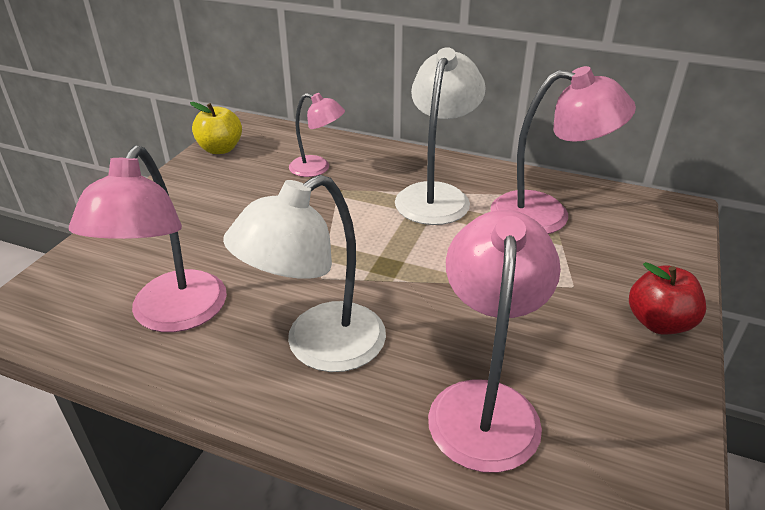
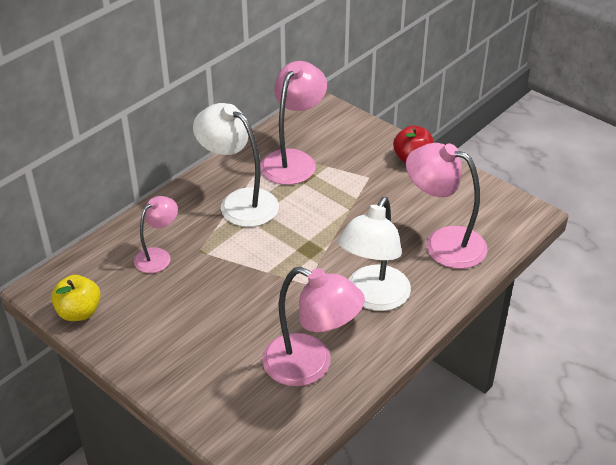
camera: 70 degrees left, 5 degrees up
white lamp [223,175,386,372] -> white lamp turned 45 degrees clockwise [338,197,411,311]

